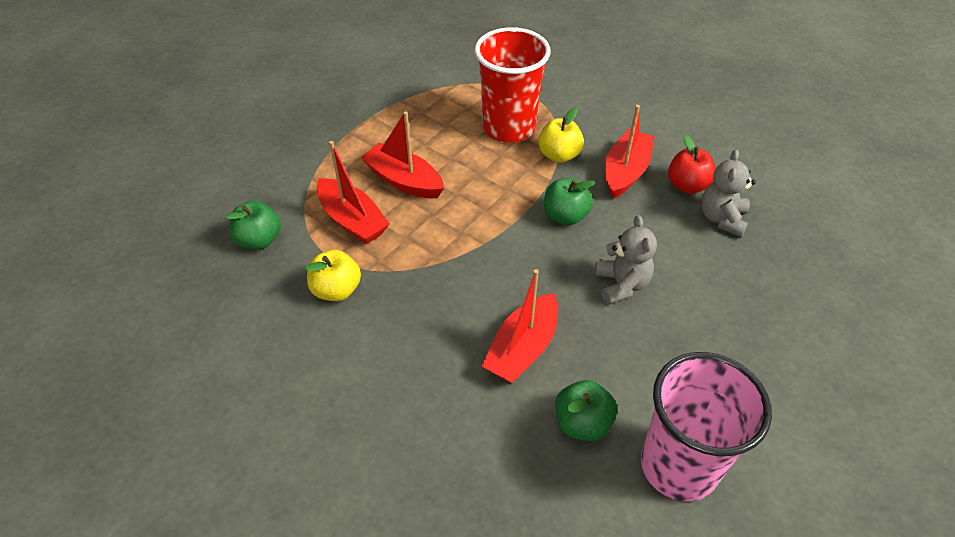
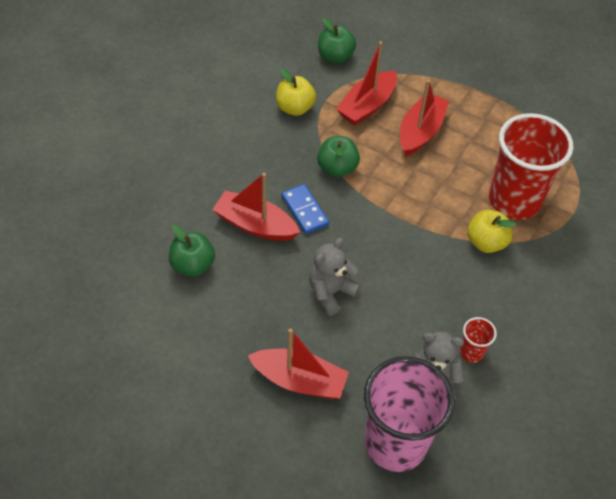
camera: 80 degrees right, 5 degrees up
green apple [544,178,595,225] -> green apple moved to [317,136,360,177]
grey teddy bear [595,215,657,305] -> grey teddy bear turned 150 degrees clockwise [309,238,361,316]
red boat [605,105,655,198] -> red boat moved to [248,328,349,399]
pink cup [641,352,772,502] -> pink cup moved to [364,356,454,472]
red apple [668,135,716,194] -> red cup [460,317,497,363]
none -> blue domino [282,184,329,234]

